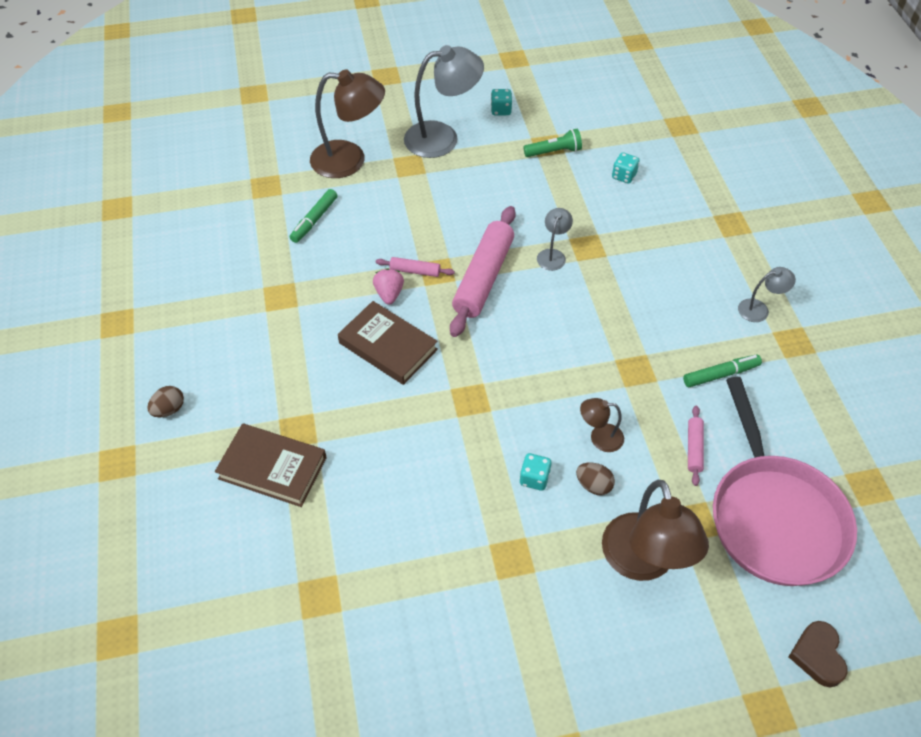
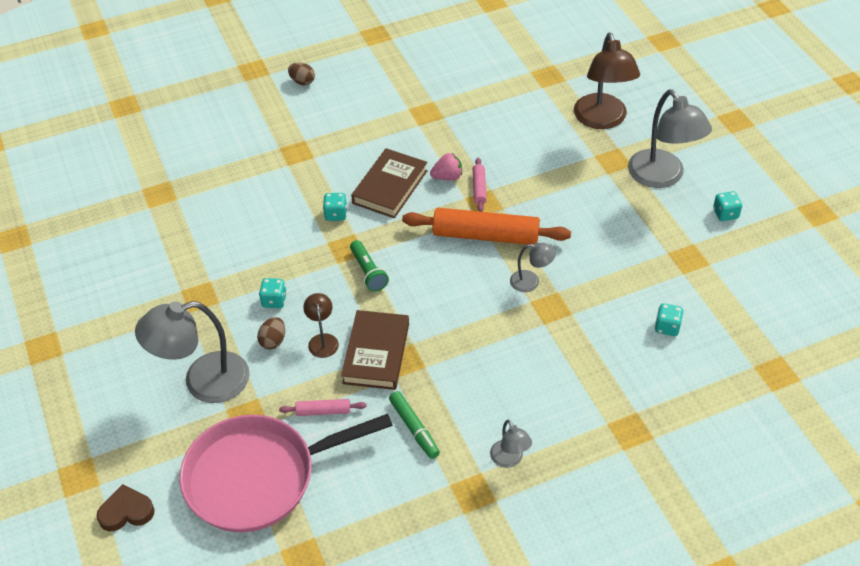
camera: 80 degrees right, 5 degrees down
brown book [215,423,327,507] -> brown book moved to [341,310,409,390]
green marker [290,189,338,243] -> none
pink rolling pin [450,206,516,337] -> orange rolling pin [402,208,571,245]
green flashlight [523,129,582,157] -> green flashlight moved to [350,240,389,292]
brown lamp [602,480,709,581] -> grey lamp [135,301,250,403]
none -> turquoise dice [323,193,347,221]

